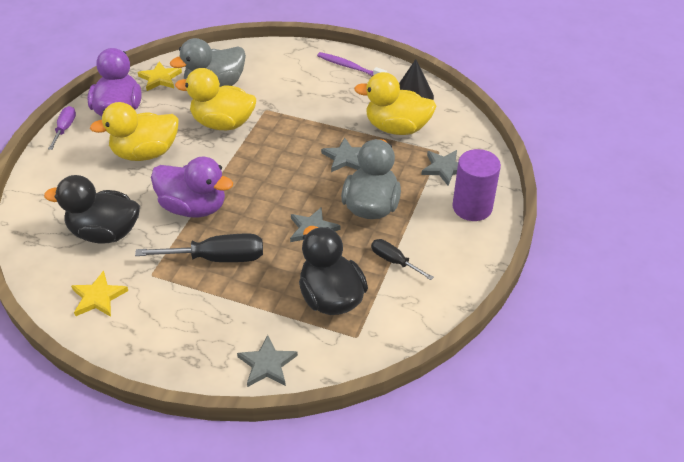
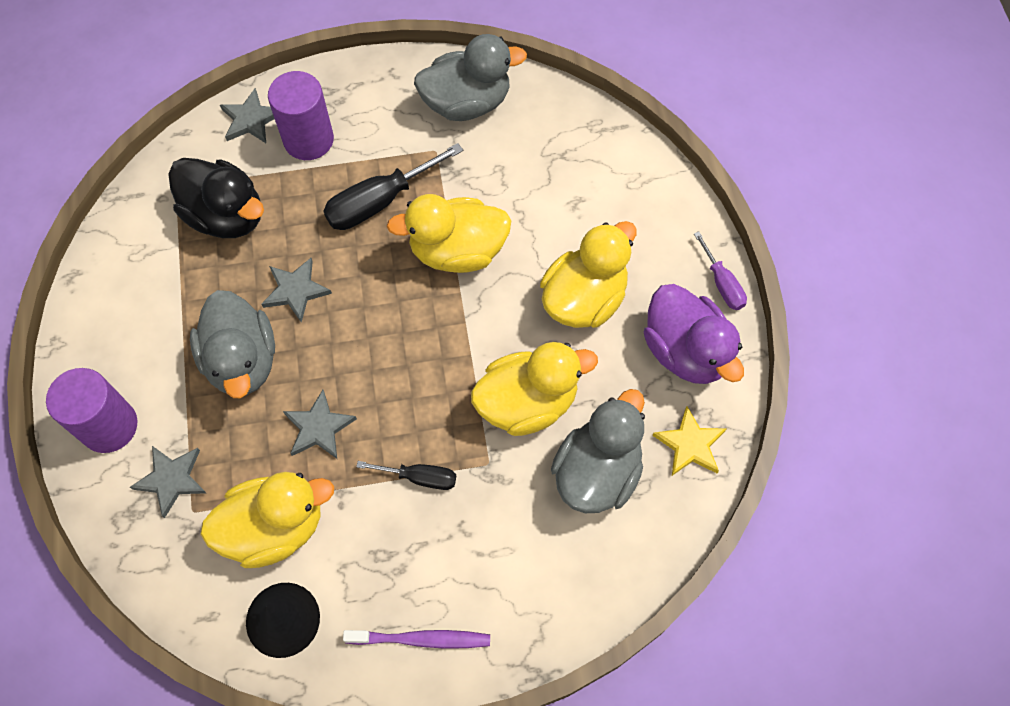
camera: 150 degrees right, 20 degrees up
black duck [44,175,140,244] -> none
yellow star [71,271,128,317] -> grey duck [414,34,527,121]
purple duck [151,157,233,218] -> yellow duck [386,194,512,273]
black screwdriver [371,239,434,280] -> black screwdriver moved to [356,461,456,490]
none -> purple cylinder [268,71,334,160]

